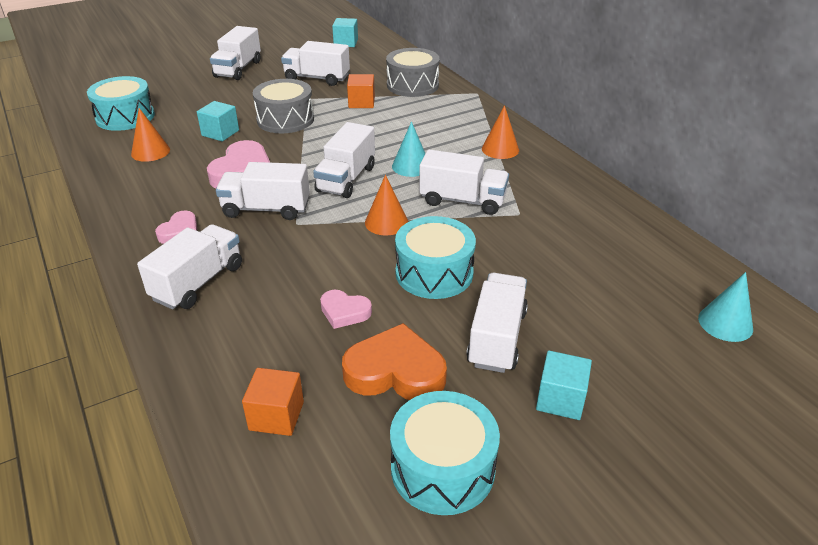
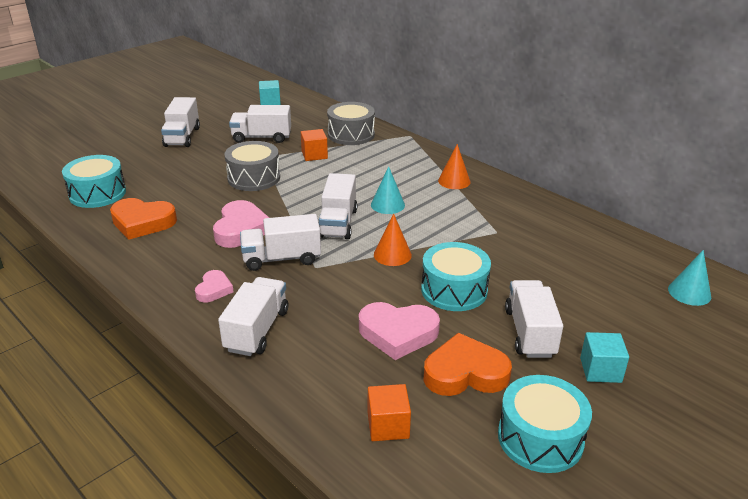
camera: 15 degrees left, 5 degrees down
orange cone [131,108,170,162] -> orange heart [110,198,177,240]
turquoise cube [197,101,239,141] -> none
pink heart [320,290,372,329] -> pink heart [359,302,440,360], size x1.76
white truck [419,149,509,215] -> none

